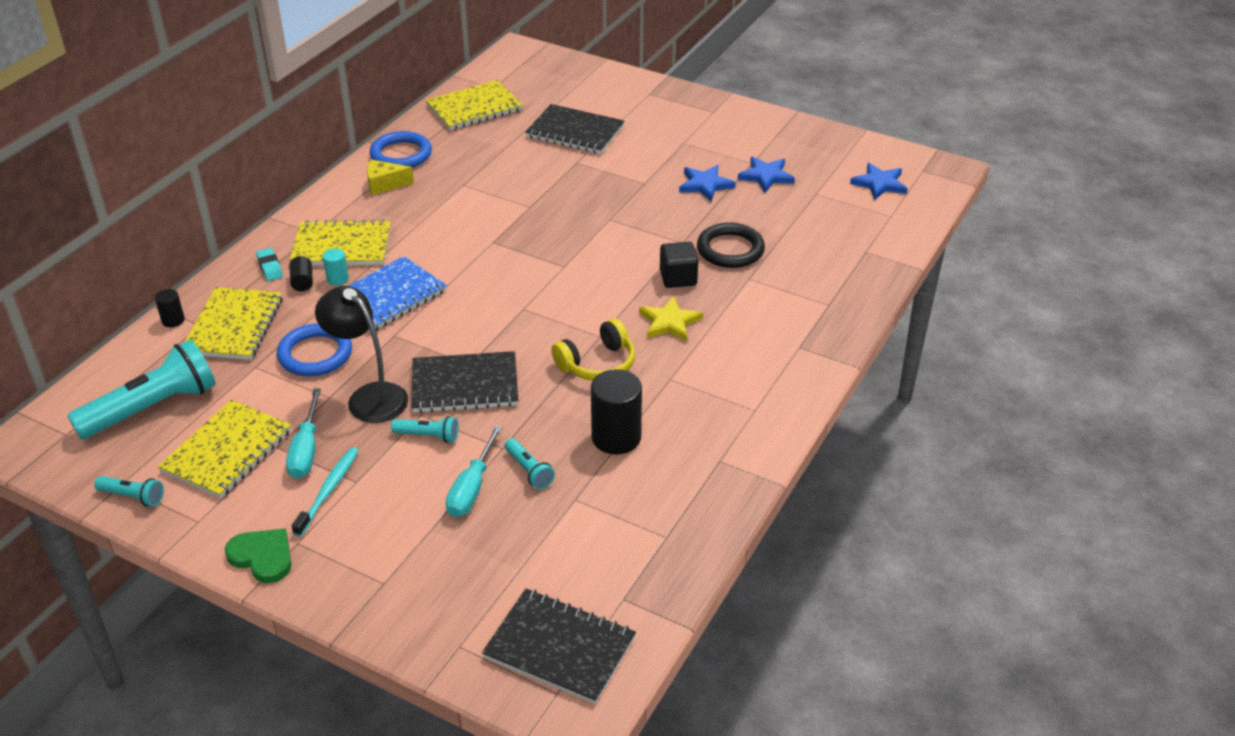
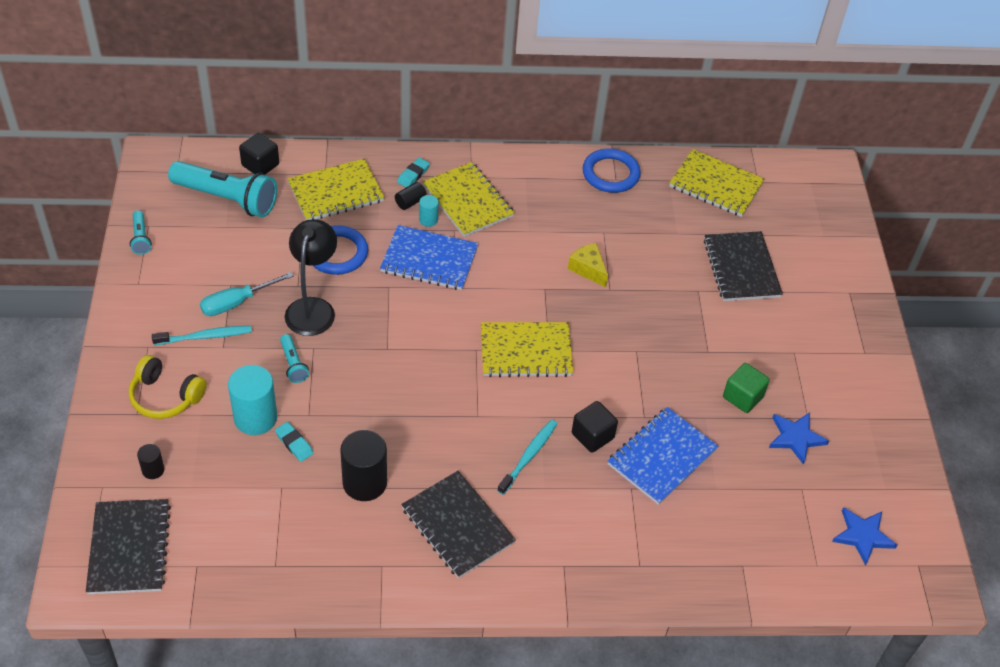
camera: 55 degrees right, 10 degrees up
black cylinder [155,289,185,327] -> black cylinder moved to [137,444,164,479]
yellow notebook [158,400,292,498] -> yellow notebook moved to [481,322,574,377]
green heart [225,528,291,583] -> none
yellow cheese [367,160,414,195] -> yellow cheese moved to [568,243,608,287]
black notebook [412,351,518,413] -> black notebook moved to [401,471,516,578]
turquoise screwdriver [446,425,503,517] -> turquoise cylinder [228,365,277,435]
turquoise flashlight [505,438,555,489] -> turquoise eraser [275,422,314,462]
yellow headphones [552,319,635,381] -> yellow headphones moved to [129,355,207,419]
yellow star [639,296,703,342] -> turquoise toothbrush [497,419,558,495]
blue star [679,165,736,201] -> green cube [723,363,770,413]
black ring [697,223,765,268] -> blue notebook [608,407,718,505]
none -> black cube [239,133,279,174]

